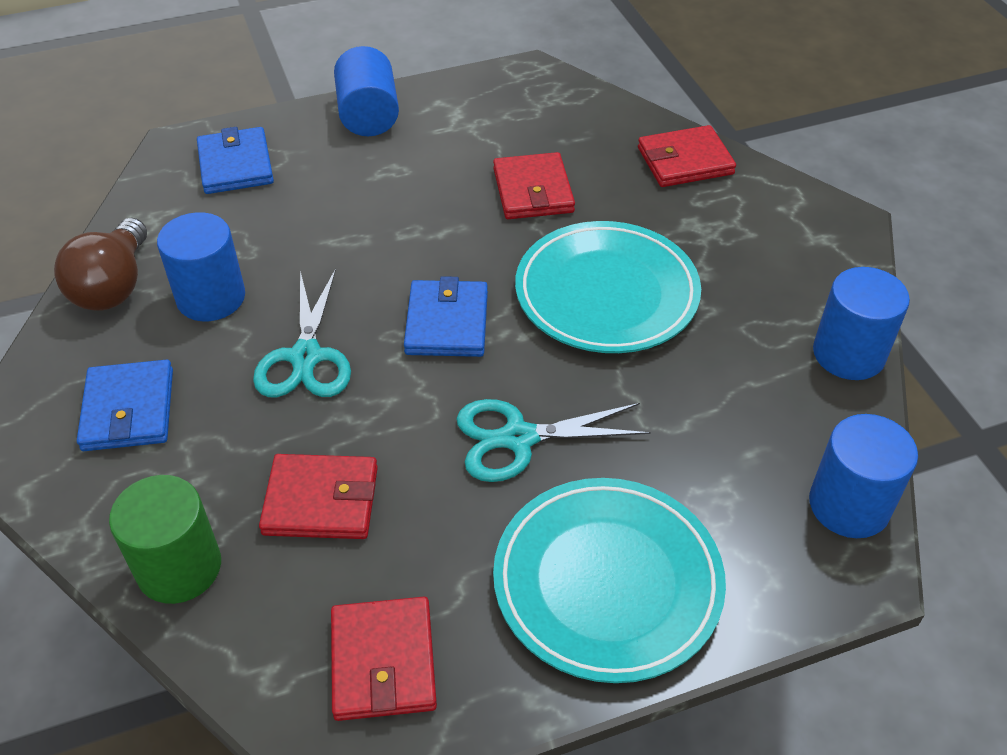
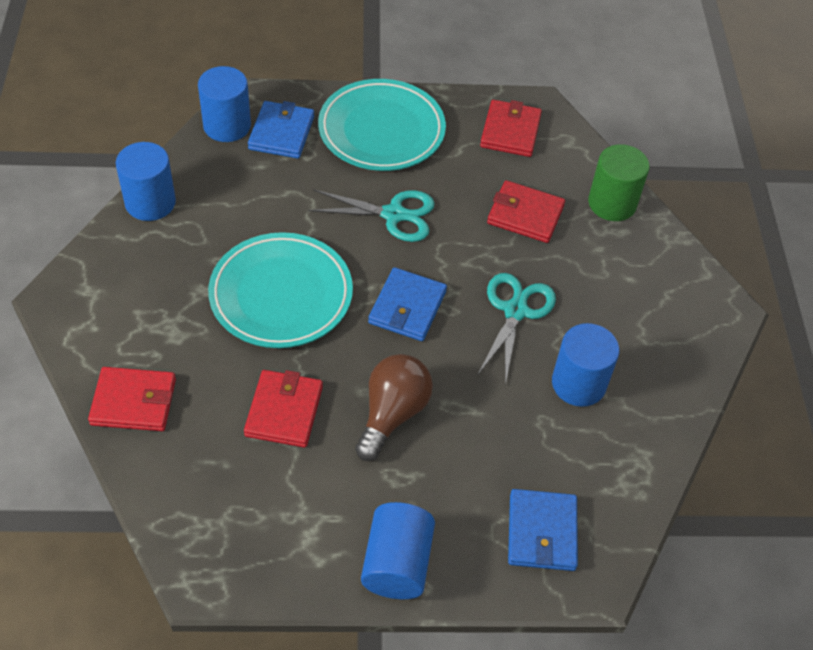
camera: 165 degrees left, 5 degrees up
brown light bulb [54,218,147,311] -> brown light bulb moved to [355,354,433,461]
blue wallet [77,360,173,451] -> blue wallet moved to [248,101,314,159]

